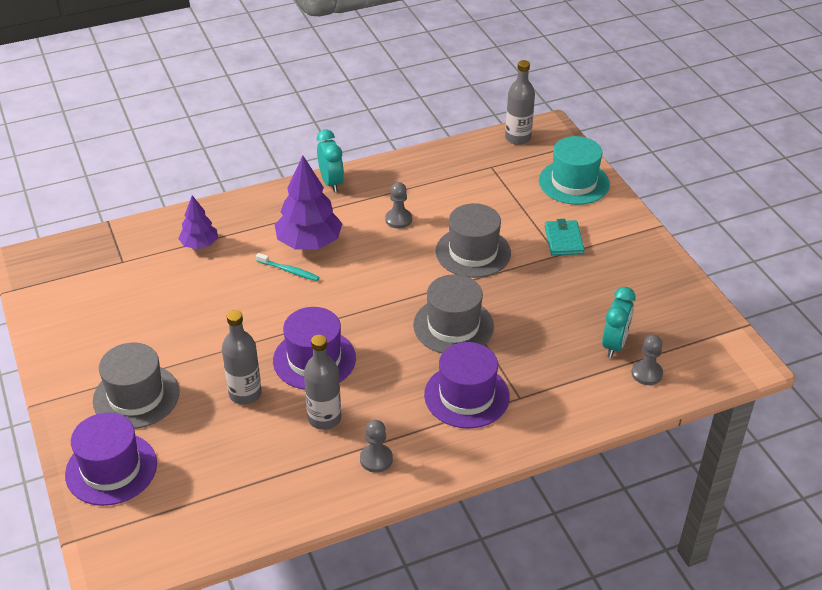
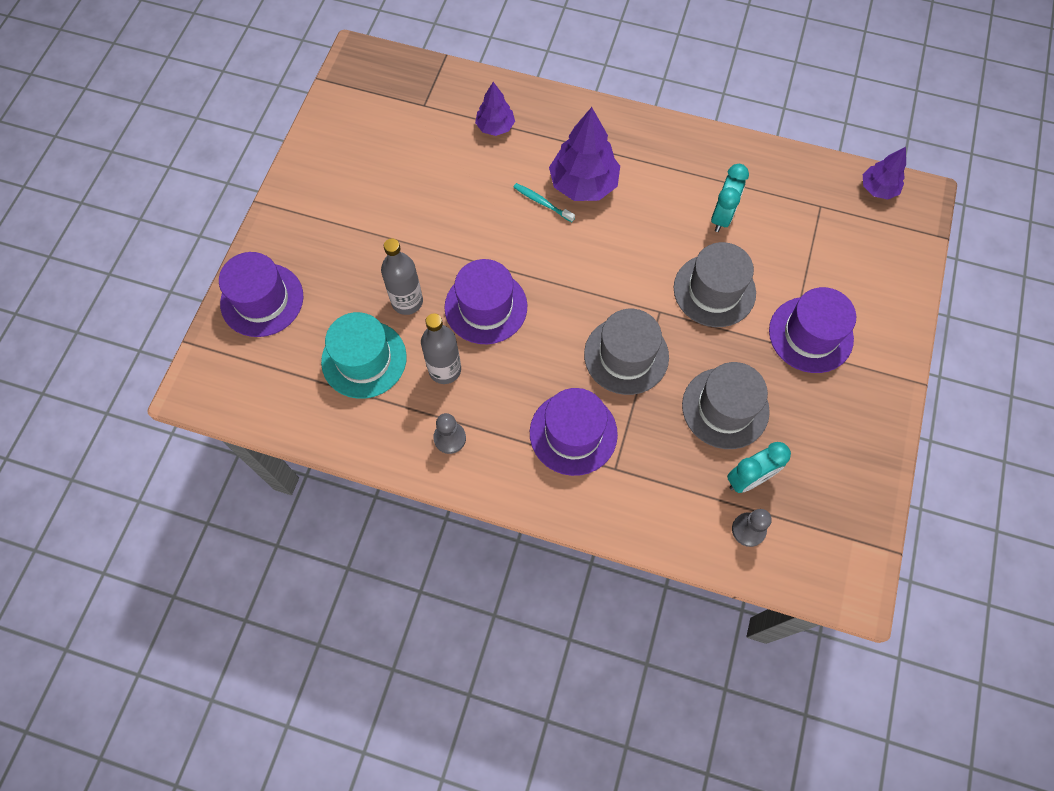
camera: 40 degrees right, 25 degrees up
grey hat [93,342,180,429] -> grey hat moved to [682,362,770,449]
turquoise toothbrush [256,253,319,281] -> turquoise toothbrush turned 150 degrees clockwise [513,183,575,222]
turquoise clock [317,130,344,193] -> turquoise clock moved to [711,164,749,232]
grey pawn [385,182,412,229] -> none
grey bottle [505,60,535,145] -> purple tree [863,147,906,200]
turquoise hat [539,136,610,205] -> turquoise hat moved to [321,312,407,399]
turquoise wallet [545,219,585,256] -> purple hat [769,287,856,373]

